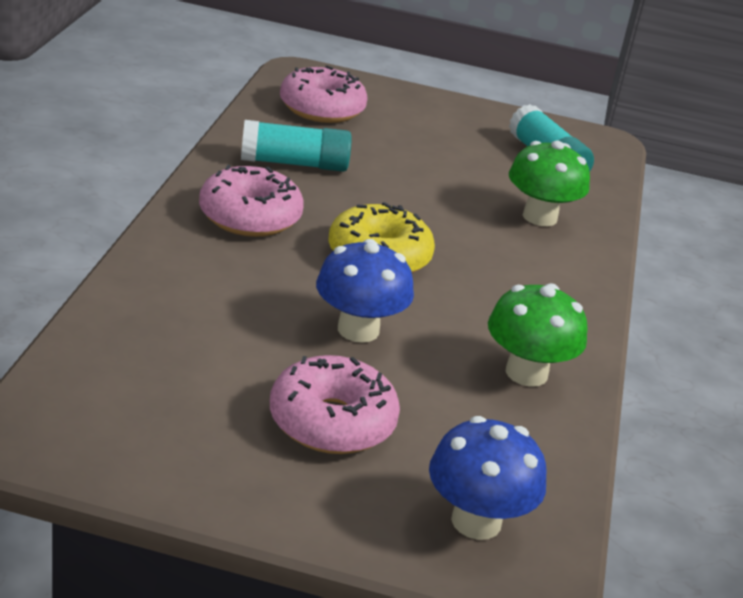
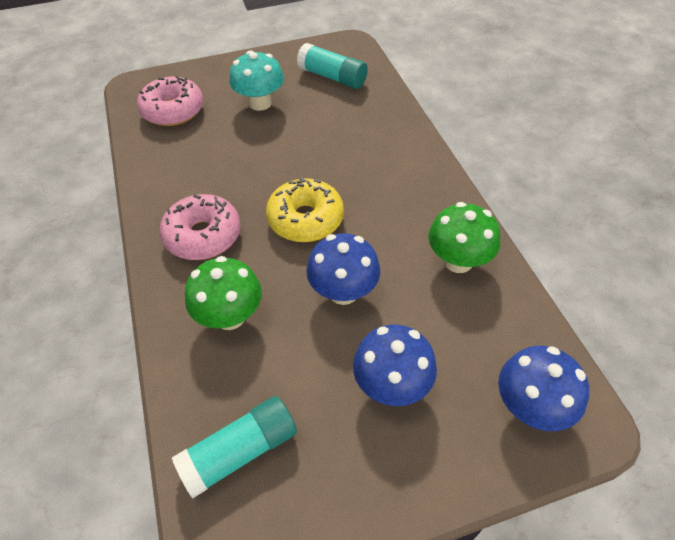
camera: 25 degrees left, 20 degrees up
turquoise glue stick [241,120,352,172] -> turquoise glue stick moved to [172,396,297,498]
pink donut [270,355,400,454] -> blue mushroom [353,324,437,406]
green mushroom [509,140,590,226] -> green mushroom moved to [185,256,262,330]
none -> turquoise mushroom [229,51,284,111]

